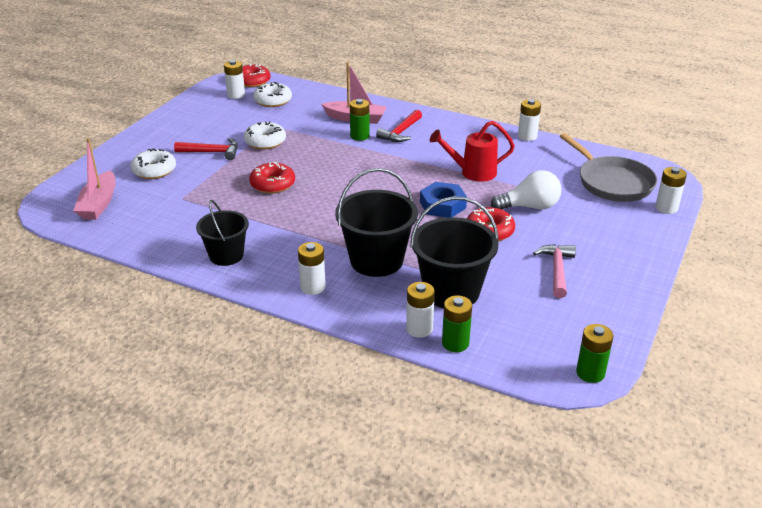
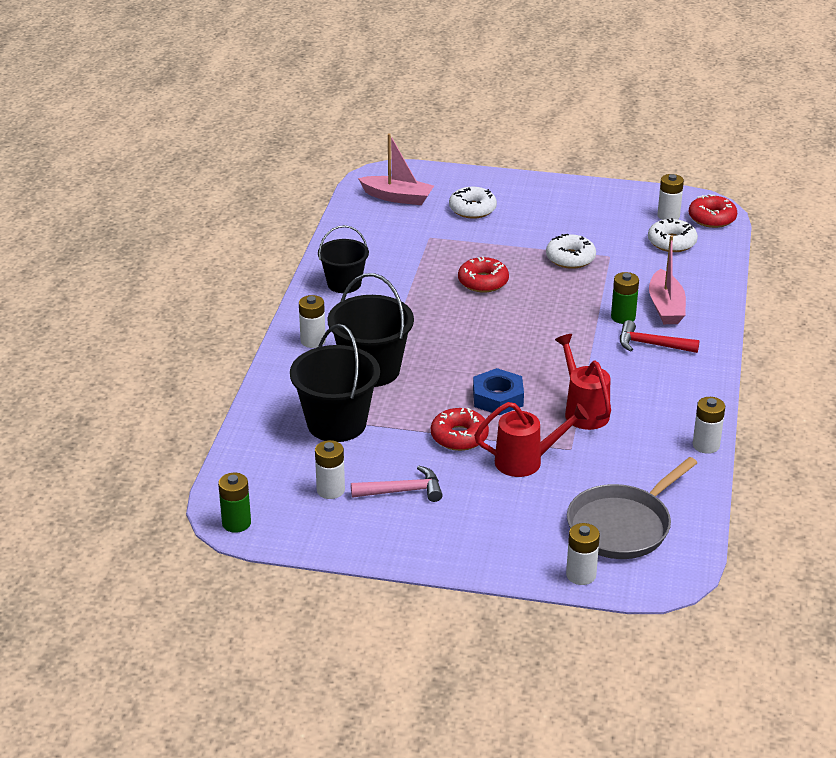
camera: 75 degrees right, 0 degrees up
pink boat [73,138,115,220] -> pink boat turned 150 degrees counterclockwise [358,133,434,205]
red hammer [174,138,238,160] -> none
white battery [406,282,435,338] -> white battery moved to [315,440,345,499]
green battery [442,295,472,352] -> none
white light bulb [491,170,561,210] -> red watering can [474,402,589,477]

